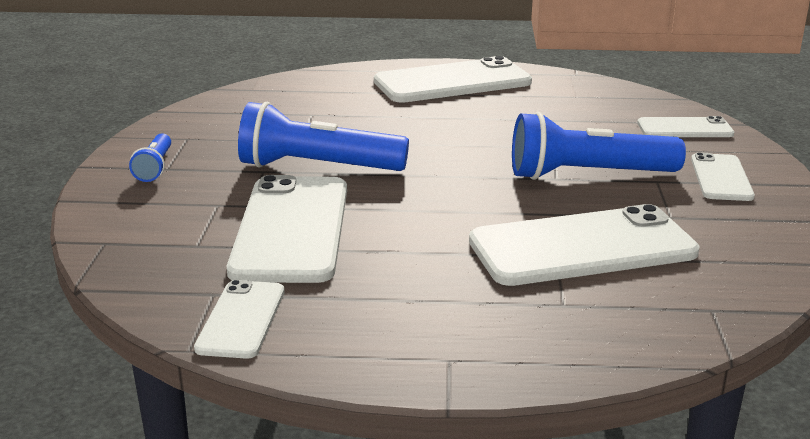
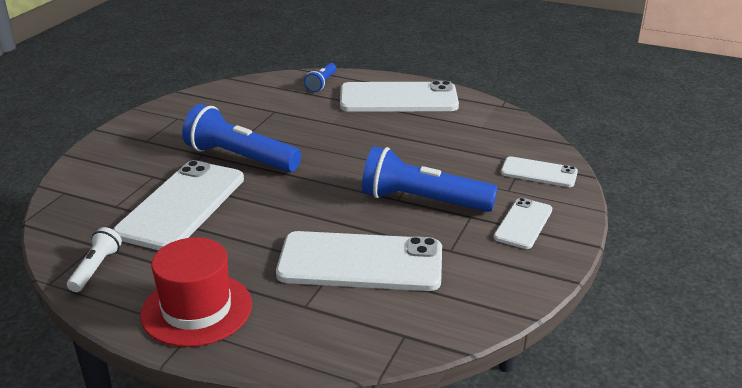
camera: 20 degrees right, 5 degrees up
blue flashlight [129,133,171,182] -> blue flashlight moved to [304,63,337,92]
white phone [194,280,285,359] -> white flashlight [67,227,122,292]
none -> red hat [140,237,252,347]

